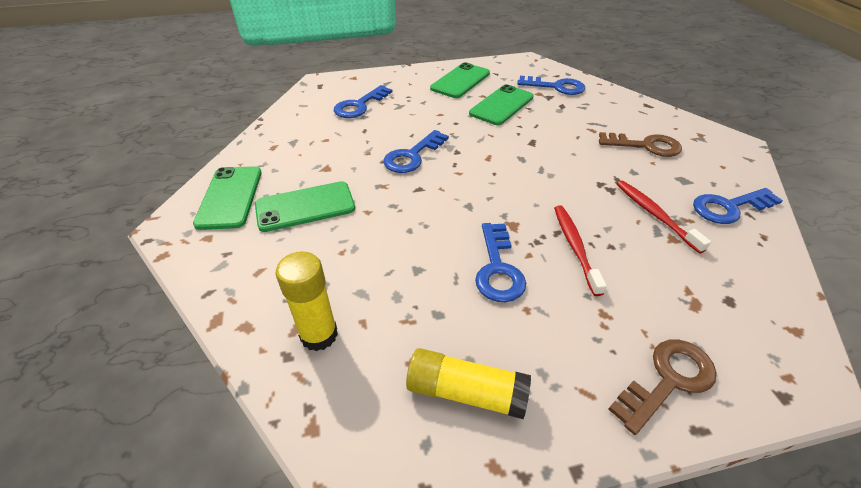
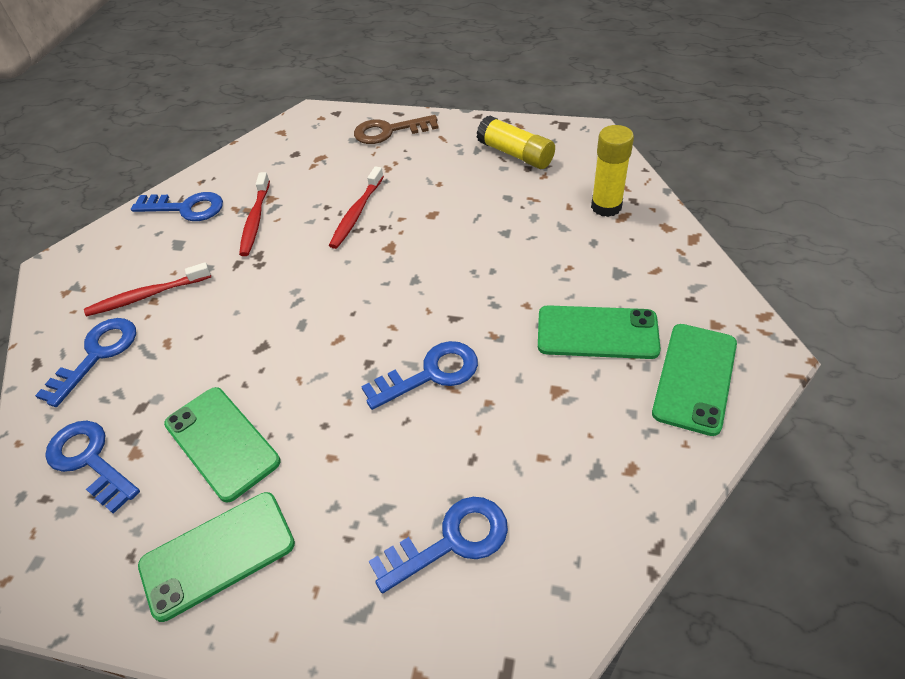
camera: 150 degrees left, 5 degrees up
green phone [469,84,534,125] -> green phone turned 75 degrees clockwise [164,387,280,503]
blue key [475,223,526,302] -> blue key moved to [35,318,136,407]
brown key [599,132,682,157] -> red toothbrush [84,262,211,316]

